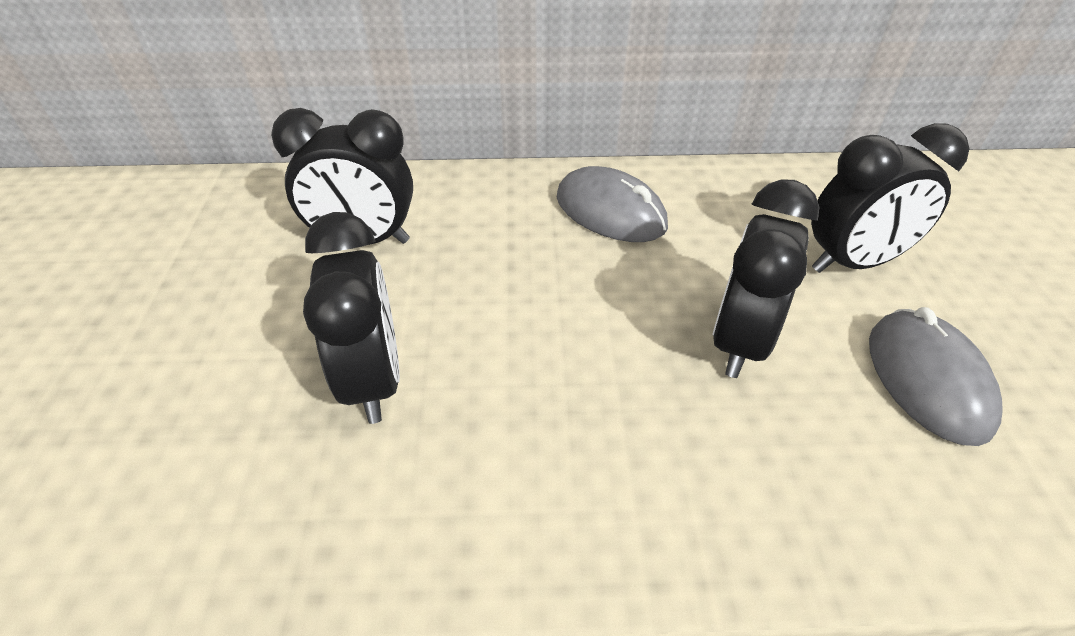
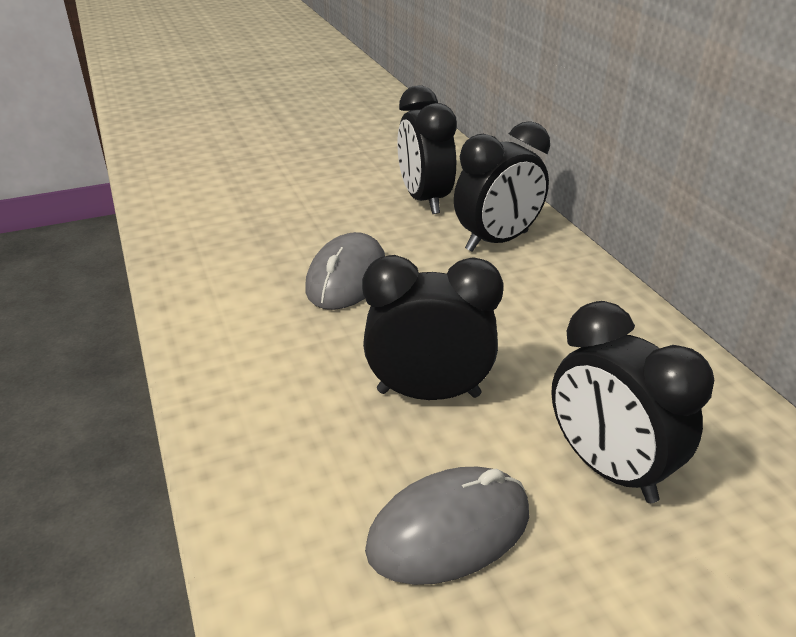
camera: 70 degrees right, 10 degrees down
black clock [303,212,400,424] -> black clock moved to [454,121,550,252]
grey mouse [557,166,668,242] -> grey mouse moved to [305,232,385,310]

